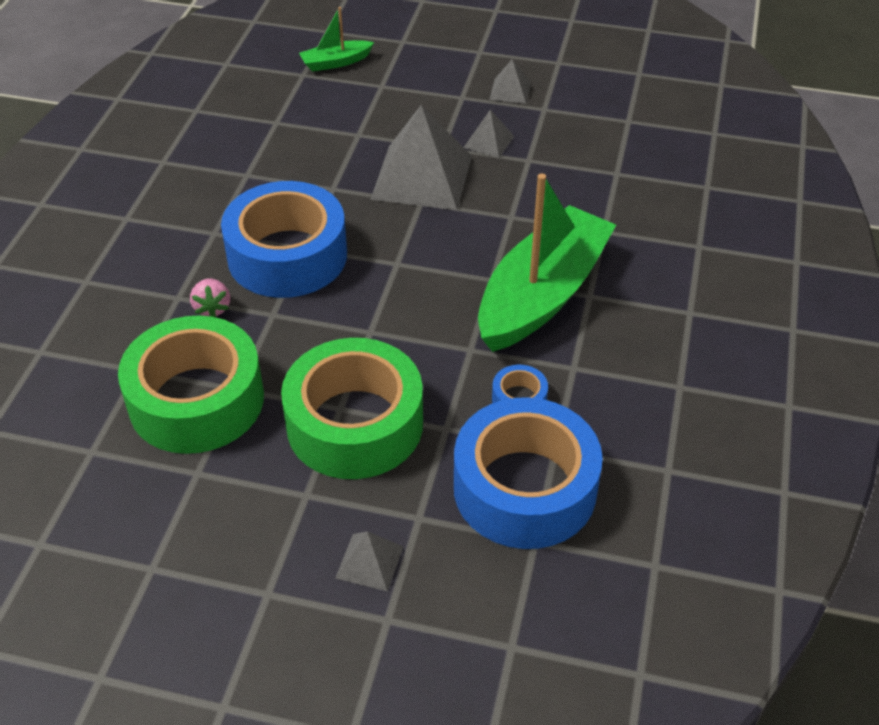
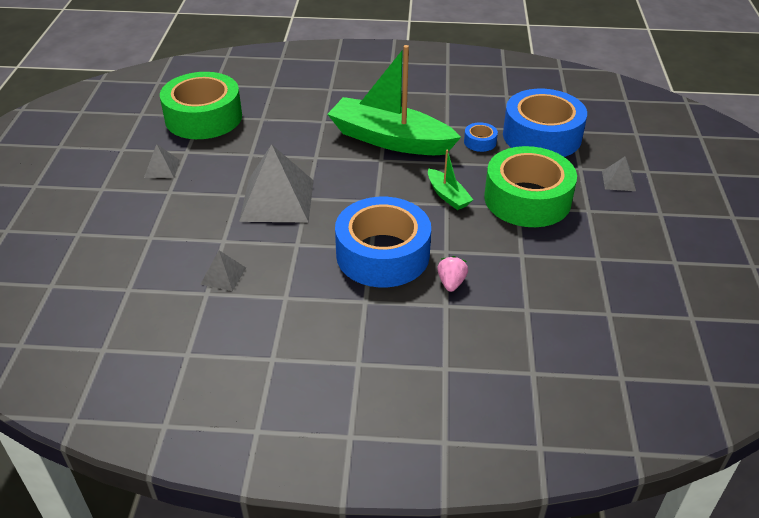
camera: 100 degrees left, 5 degrees down
green tape [118,316,264,454] -> green tape moved to [160,72,242,139]
pink strawberry [190,278,230,317] -> pink strawberry turned 60 degrees counterclockwise [437,256,468,292]
green boat [299,7,374,72] -> green boat moved to [428,149,473,210]
grey pyramid [464,110,514,158] -> grey pyramid moved to [200,251,246,291]

